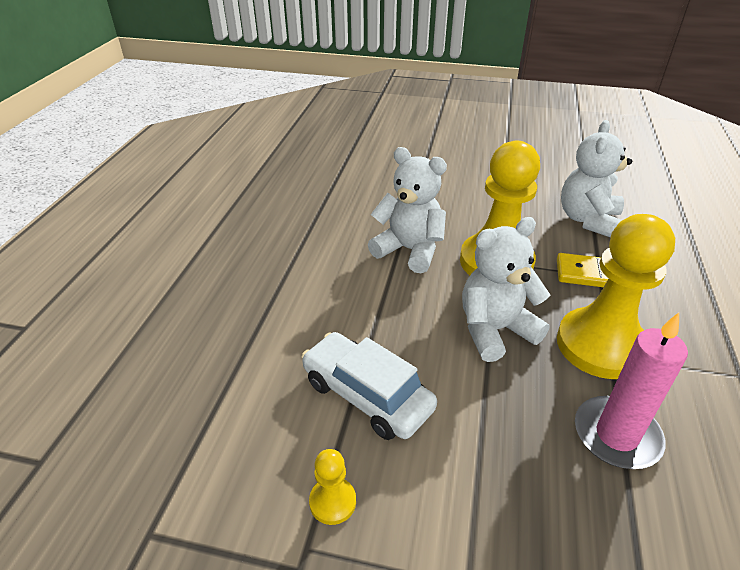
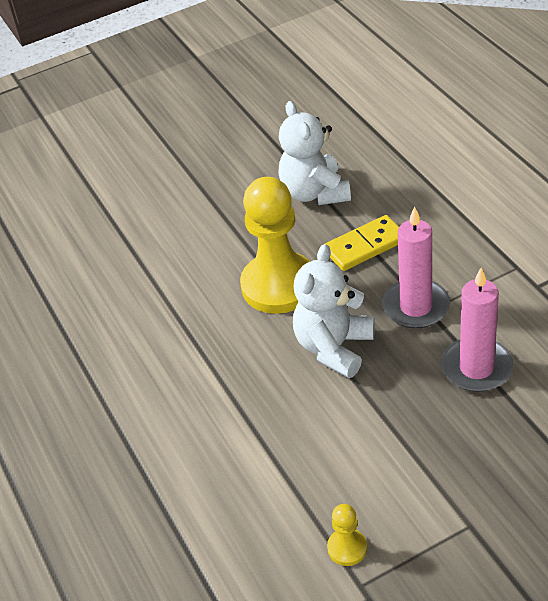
camera: 35 degrees left, 5 degrees up
white car [302,332,437,440] -> none
white teddy bear [368,147,447,273] -> none
yellow pawn [557,214,675,379] -> pink candle [382,206,450,329]

